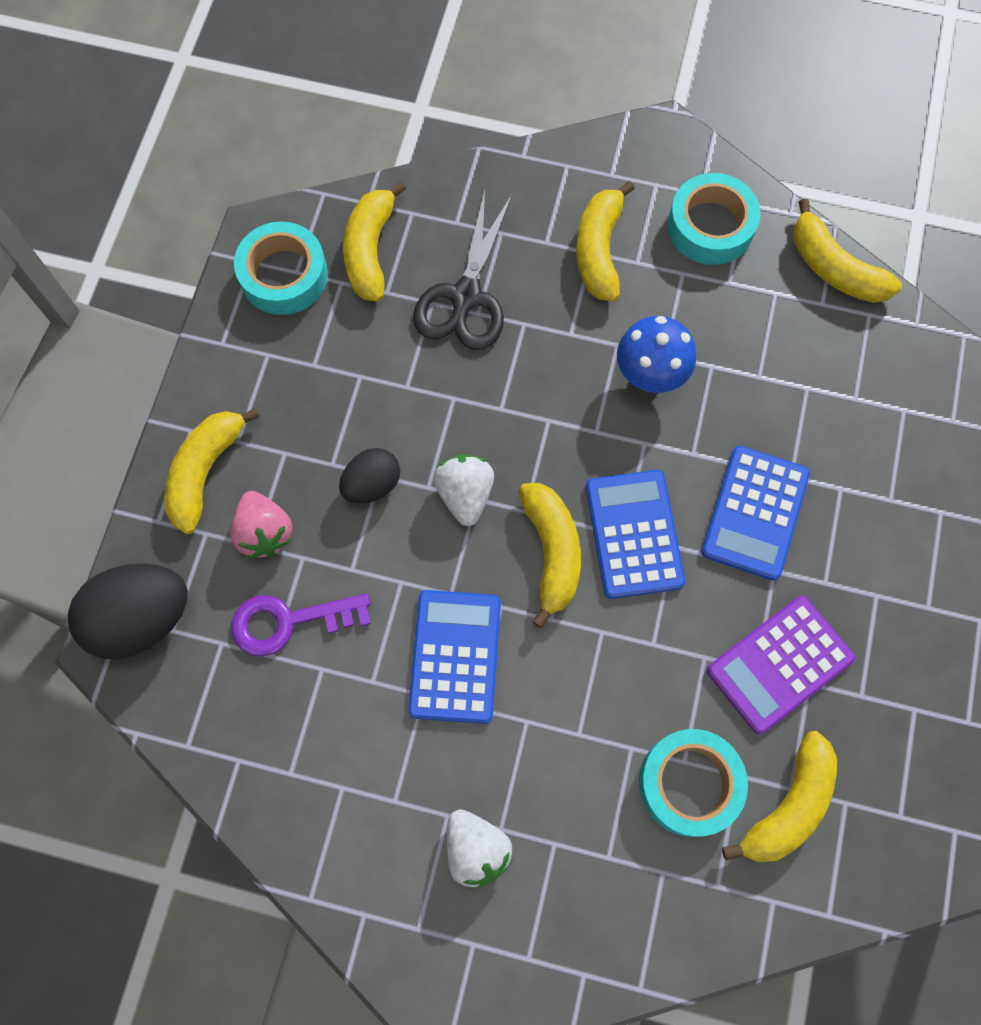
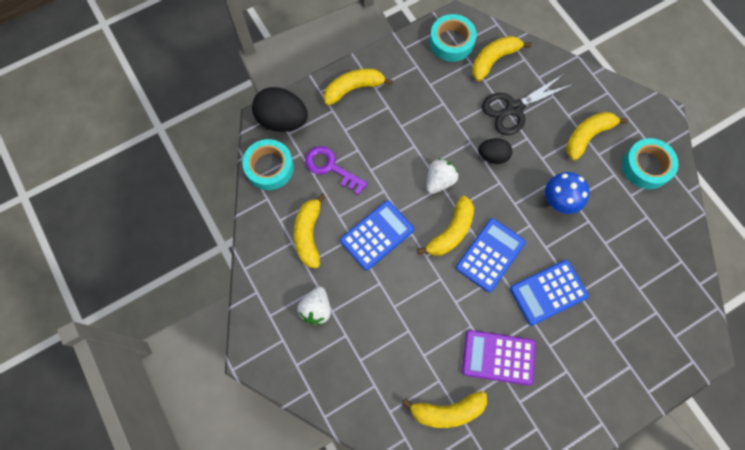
camera: 45 degrees right, 0 degrees up
pink strawberry [230,491,293,558] -> none
black egg [339,448,400,504] -> black egg moved to [478,138,512,164]
turquoise tape [639,729,748,837] -> turquoise tape moved to [242,139,294,190]
yellow banana [793,199,902,303] -> yellow banana moved to [294,193,326,269]

